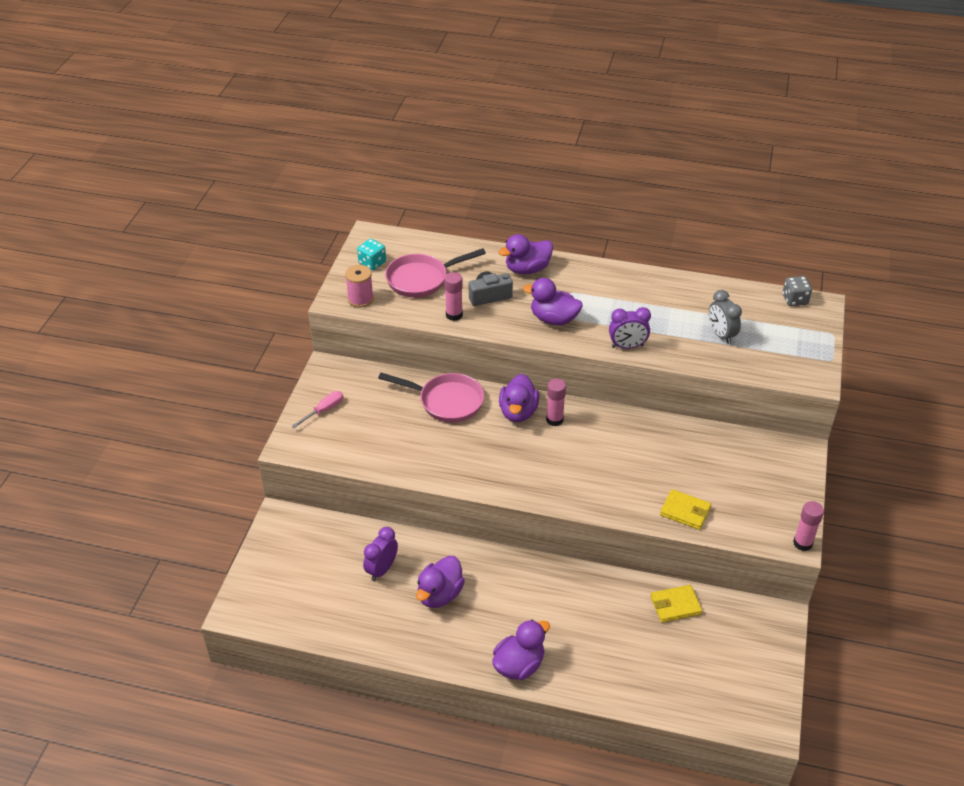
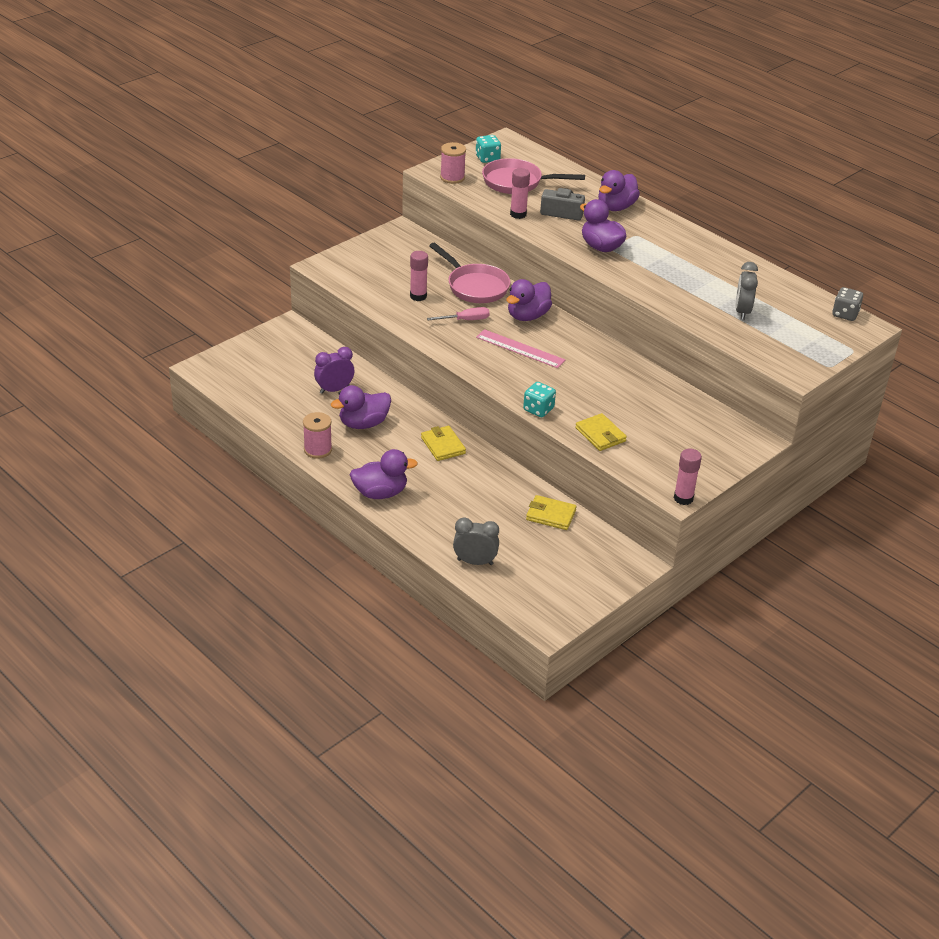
camera: 30 degrees right, 5 degrees down
pink screwdriver [291,391,343,428] -> pink screwdriver moved to [427,307,490,320]
purple duck [499,234,553,275] -> purple duck turned 60 degrees counterclockwise [598,170,640,211]
pink glue stick [546,379,566,426] -> pink glue stick moved to [410,251,428,301]
purple clock [609,307,651,349] -> none
none -> pink spool [303,412,332,459]
none -> yellow wallet [421,426,466,461]
none -> grey clock [453,517,499,565]
none -> pink ruler [476,329,565,368]
none -> turquoise dice [523,382,556,417]

